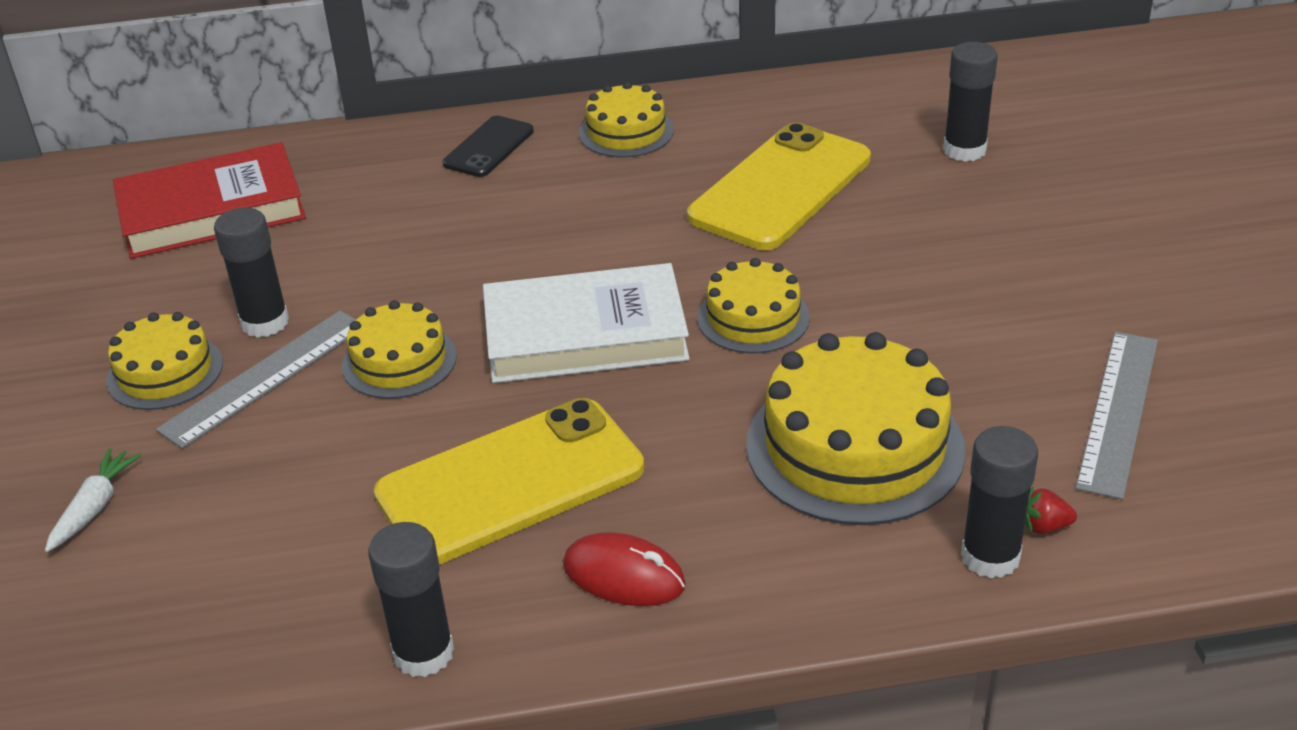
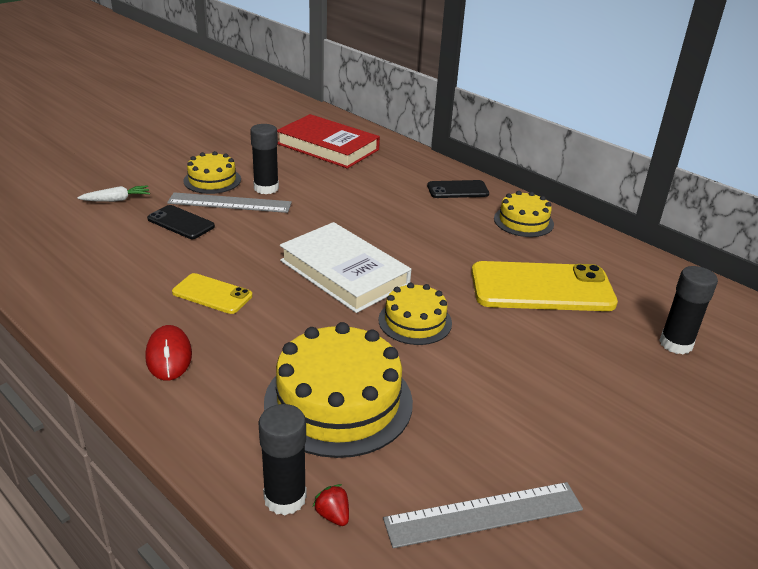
camera: 50 degrees right, 5 degrees down
yellow cake [342,300,457,399] -> none
black glue stick [368,522,454,677] -> none
yellow phone [374,398,644,565] -> yellow phone [172,273,252,314], size x0.52
none -> black phone [147,205,215,239]

